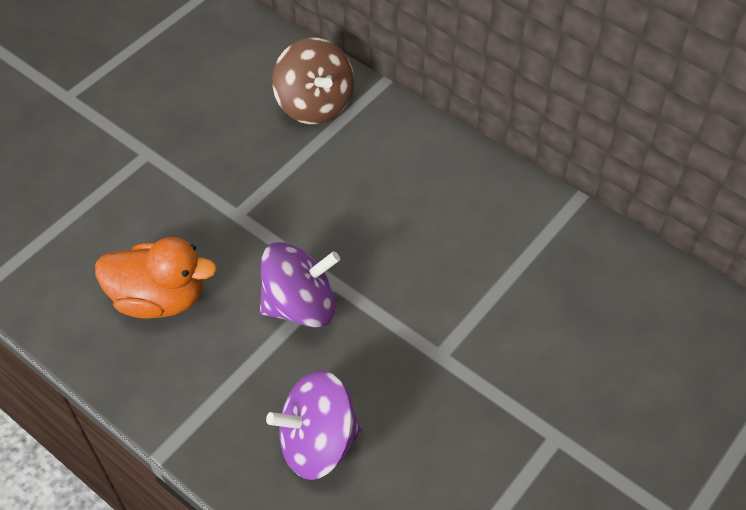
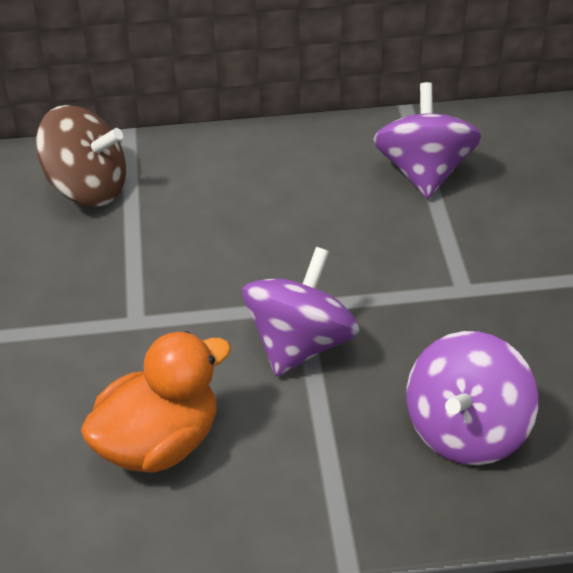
camera: 45 degrees left, 10 degrees down
none -> purple spinning top [373,82,481,199]

